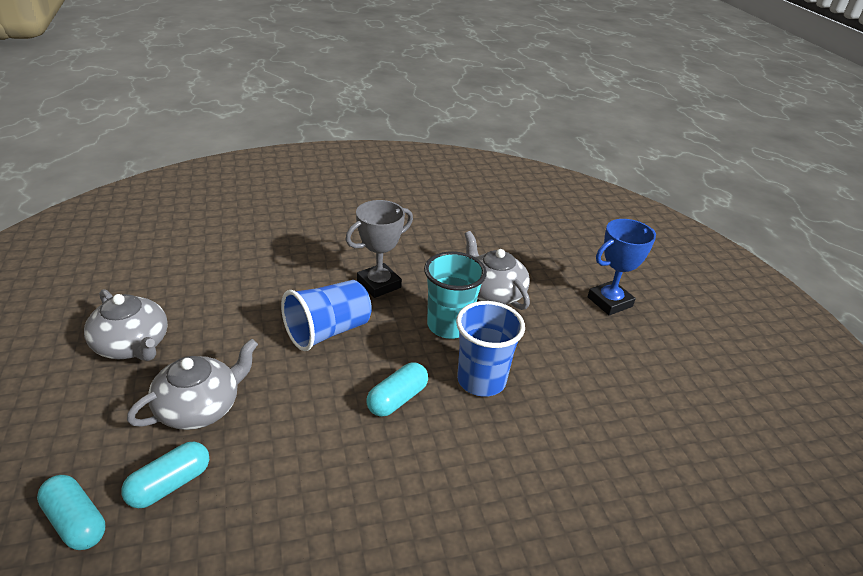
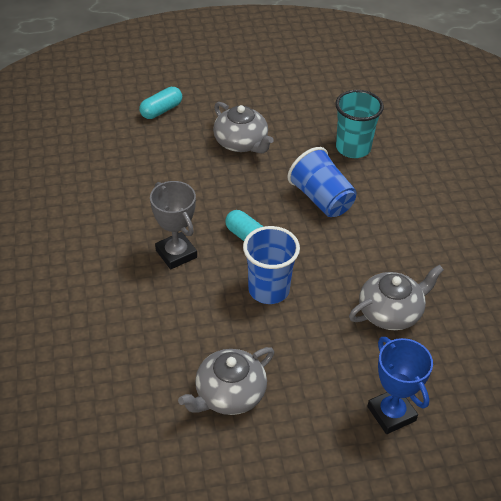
camera: 95 degrees right, 10 degrees up
grey teapot [84,289,168,361] -> grey teapot moved to [178,347,274,415]
turquoise capsule [121,442,209,508] -> none
grey trophy [345,200,413,298] -> grey trophy moved to [150,181,197,269]
turquoise cup [424,251,487,339] -> turquoise cup moved to [335,90,384,158]

